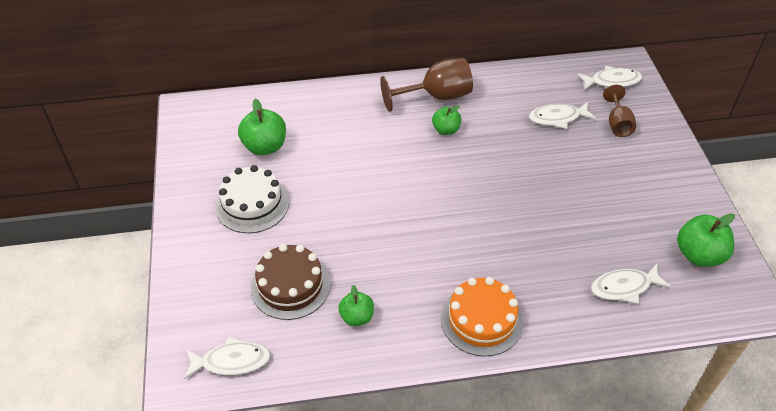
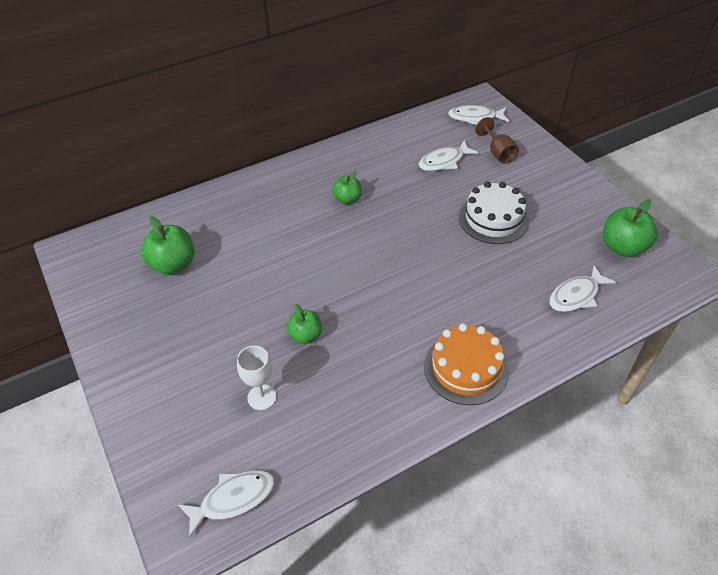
camera: 20 degrees left, 0 degrees up
white cake [215,165,289,233] -> white cake moved to [459,181,529,244]
brown cake [251,244,330,320] -> white goblet [237,346,276,410]
green apple [338,285,374,326] -> green apple moved to [287,304,322,344]
brown goblet [380,58,473,112] -> none
white fish [577,66,642,90] -> white fish turned 150 degrees counterclockwise [448,105,509,125]

